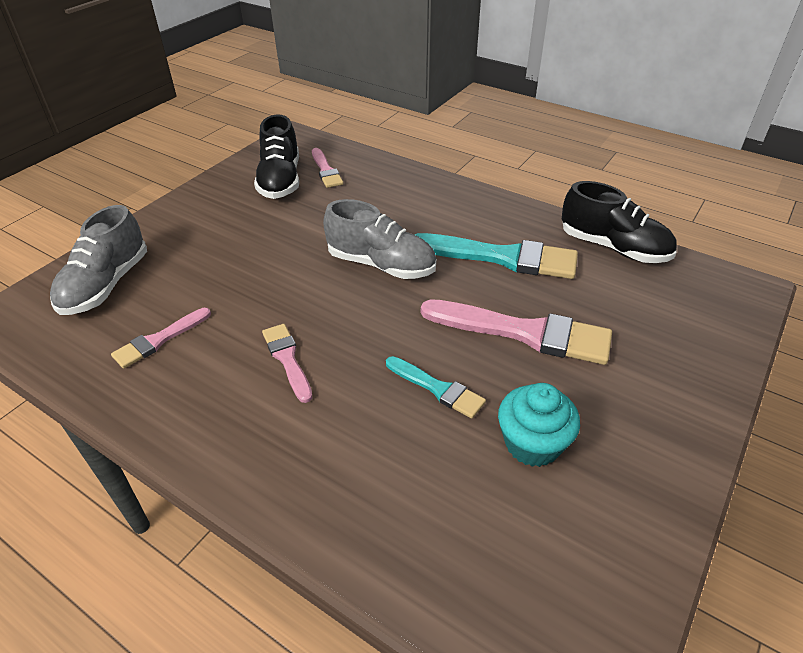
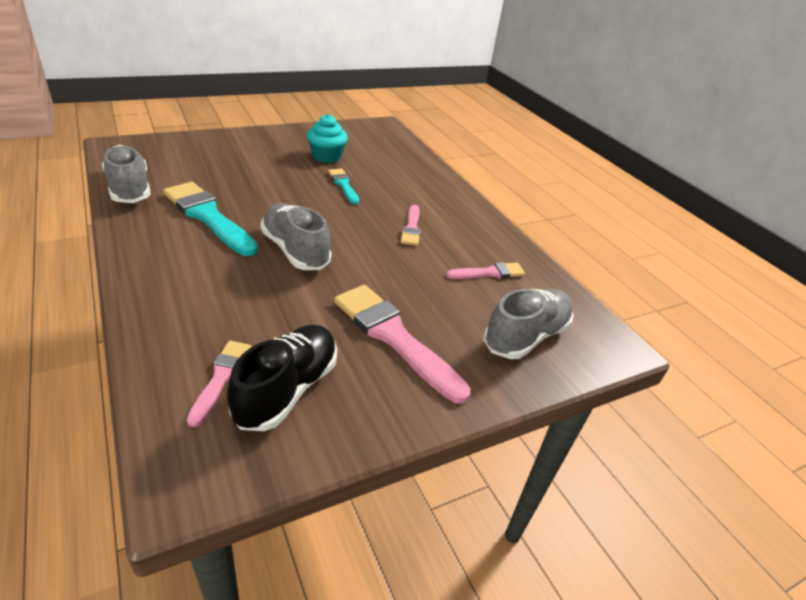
camera: 155 degrees left, 5 degrees down
pink brush [421,299,612,365] -> pink brush moved to [334,285,471,404]
black shoe [562,181,677,263] -> grey shoe [102,145,151,203]

